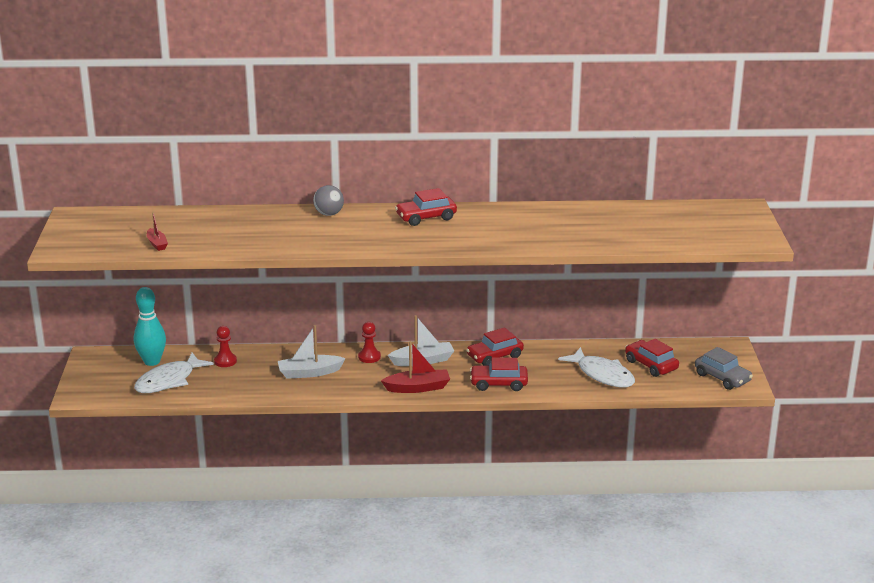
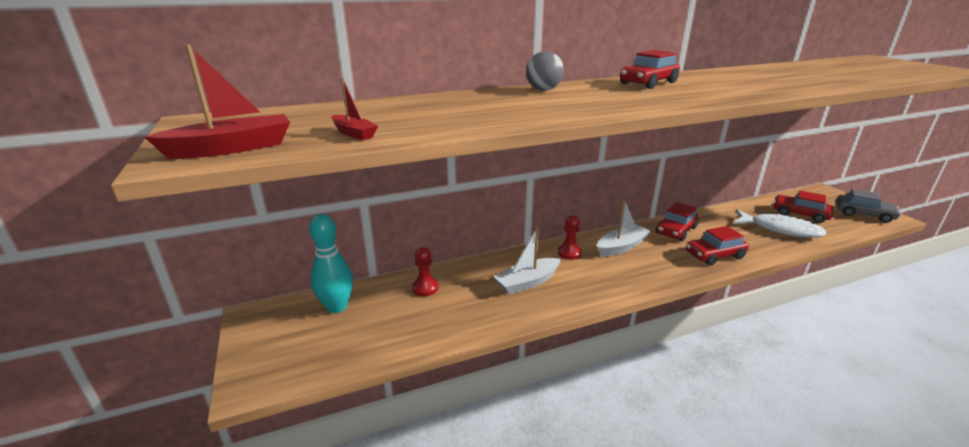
camera: 20 degrees left, 0 degrees up
white fish [134,352,214,393] -> none
red boat [381,341,450,393] -> red boat moved to [144,44,290,159]

